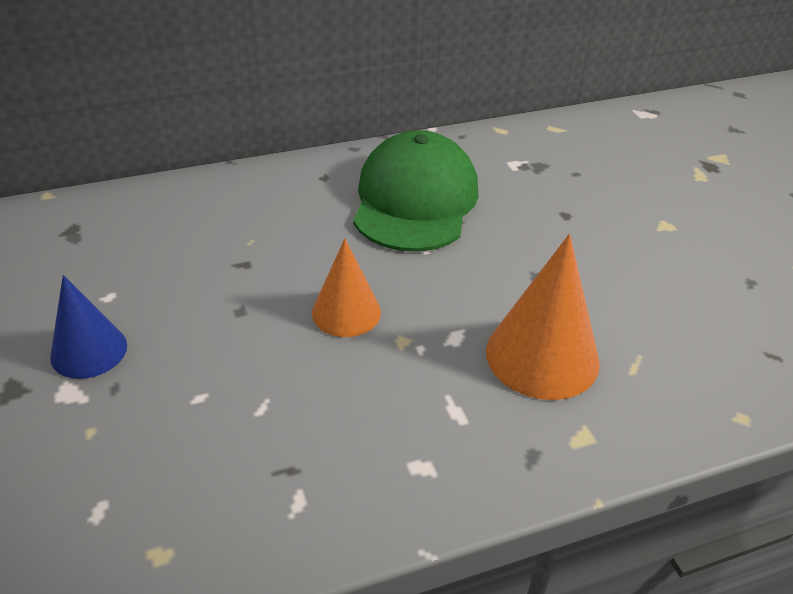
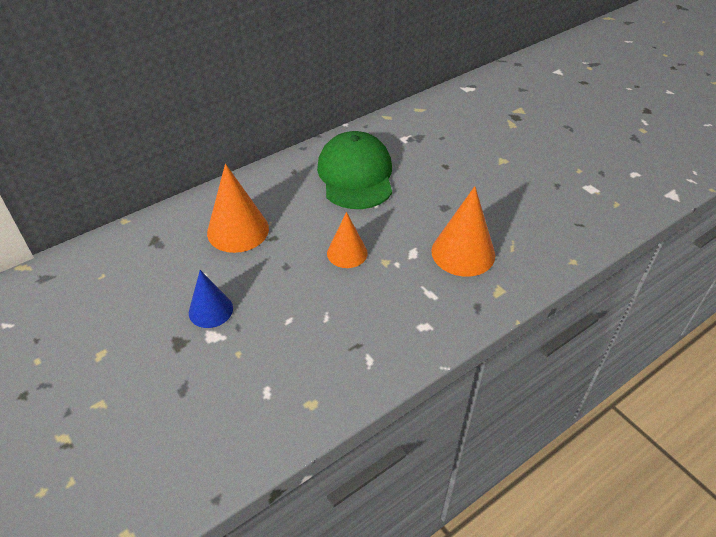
camera: 15 degrees left, 5 degrees up
none -> orange cone [207,164,269,253]

